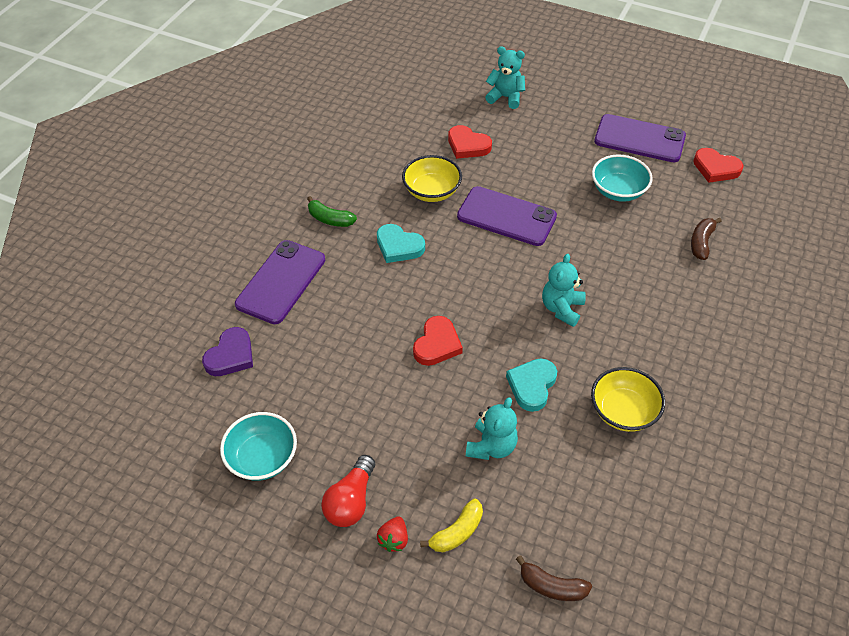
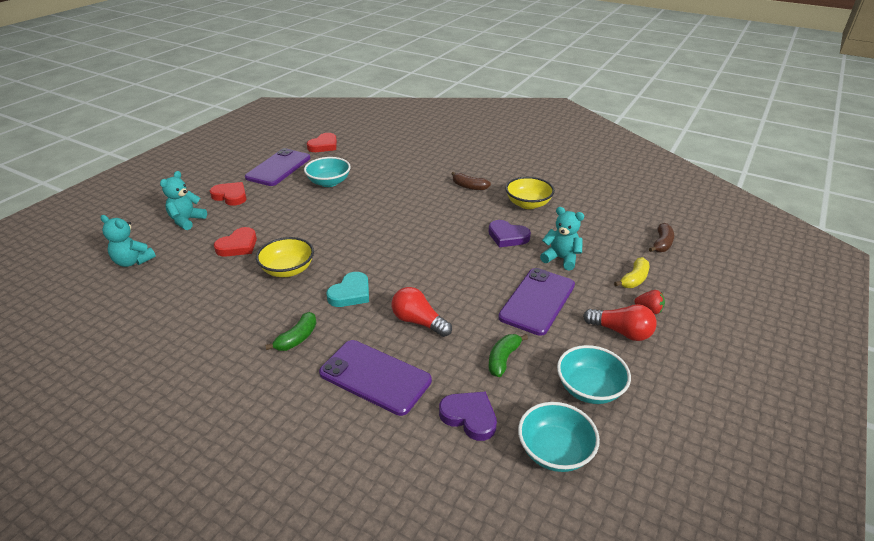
camera: 85 degrees left, 15 degrees down
red heart [413,316,463,366] -> red heart moved to [210,182,247,206]
yellow banana [420,499,483,553] -> yellow banana turned 75 degrees clockwise [614,257,650,288]
purple phone [457,186,557,246] -> purple phone moved to [498,268,575,336]
turquoise heart [506,359,557,412] -> purple heart [489,220,531,247]
turquoise teddy bear [542,254,586,327] -> turquoise teddy bear moved to [100,215,156,267]
brown banana [691,218,722,260] -> brown banana moved to [451,172,491,190]
none -> red light bulb [392,287,452,337]
none -> green banana [489,334,528,377]
none -> turquoise bowl [518,402,600,472]

